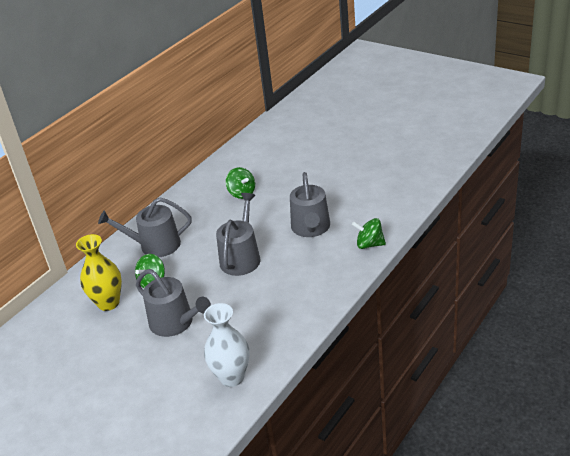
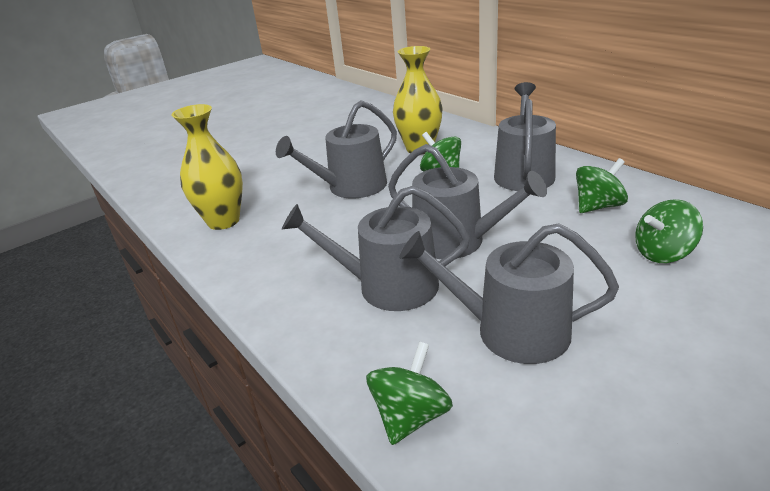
camera: 105 degrees right, 5 degrees down
white vase [204,303,250,387] -> yellow vase [171,104,243,230]
none -> grey watering can [282,186,470,311]
none -> green spinning top [576,158,628,213]

